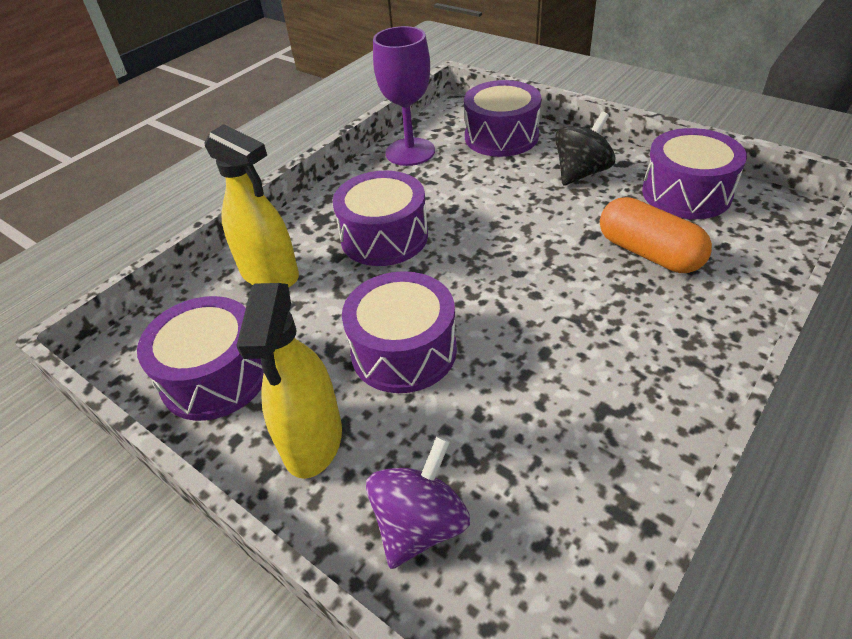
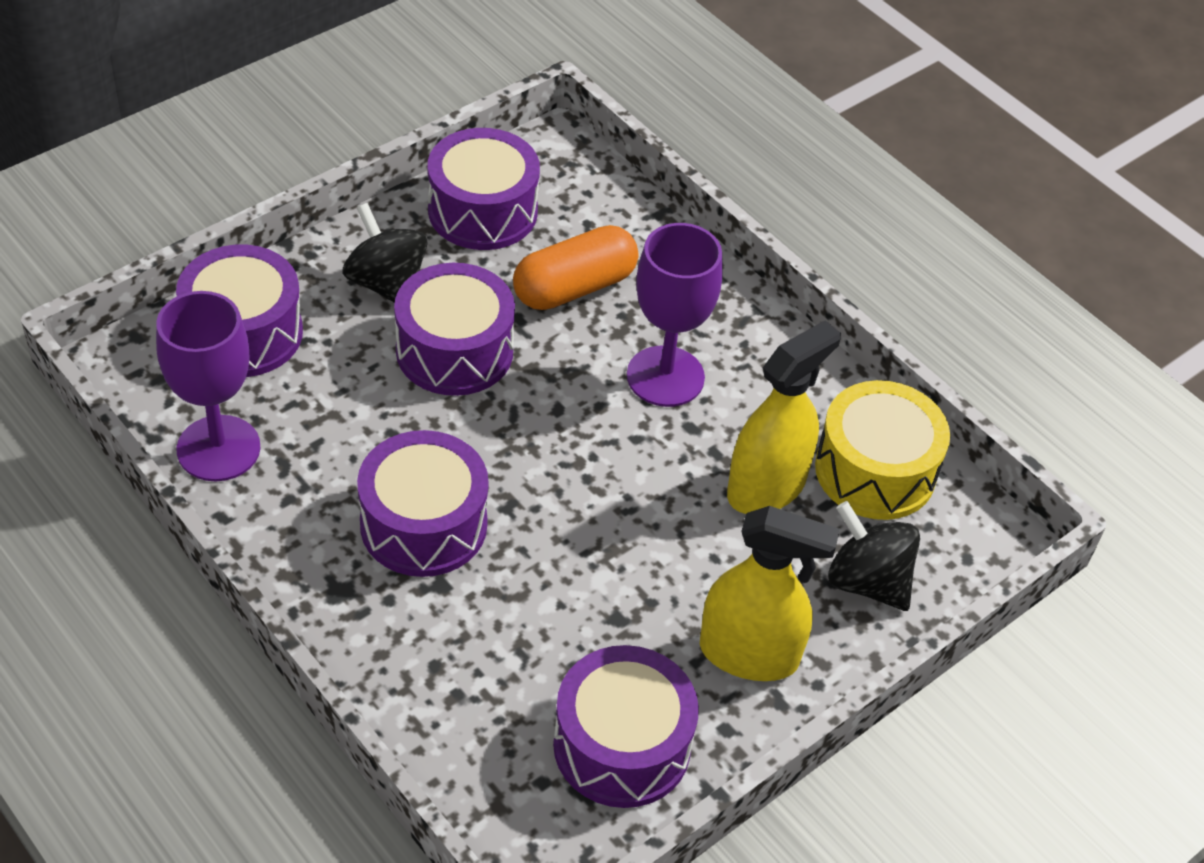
camera: 85 degrees left, 5 degrees up
yellow spray bottle [205,124,299,288] -> yellow spray bottle moved to [727,320,841,514]
purple drum [342,271,457,393] -> purple drum moved to [394,263,515,396]
purple spinning top [366,436,470,569] -> black spinning top [828,501,920,611]
none -> purple goblet [627,223,723,407]
none -> yellow drum [815,380,950,520]

